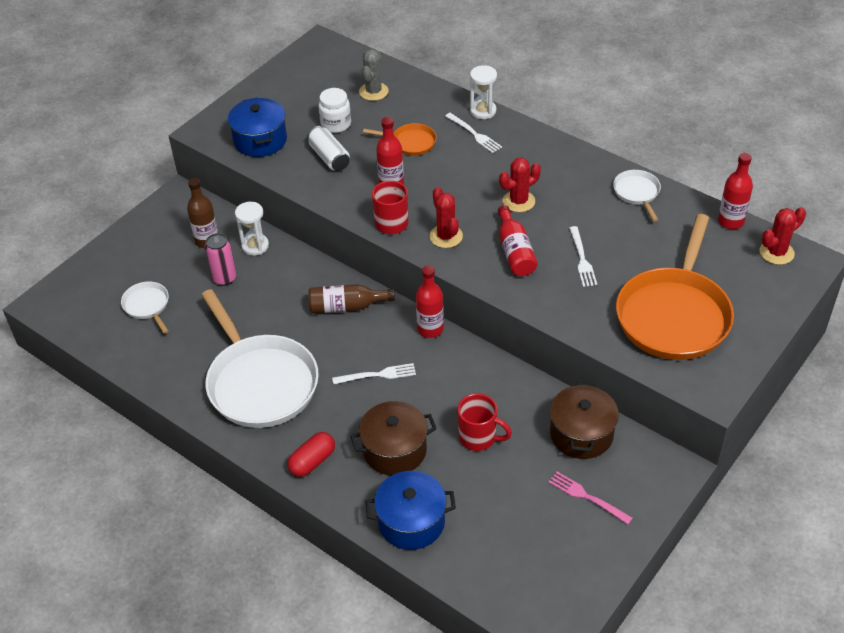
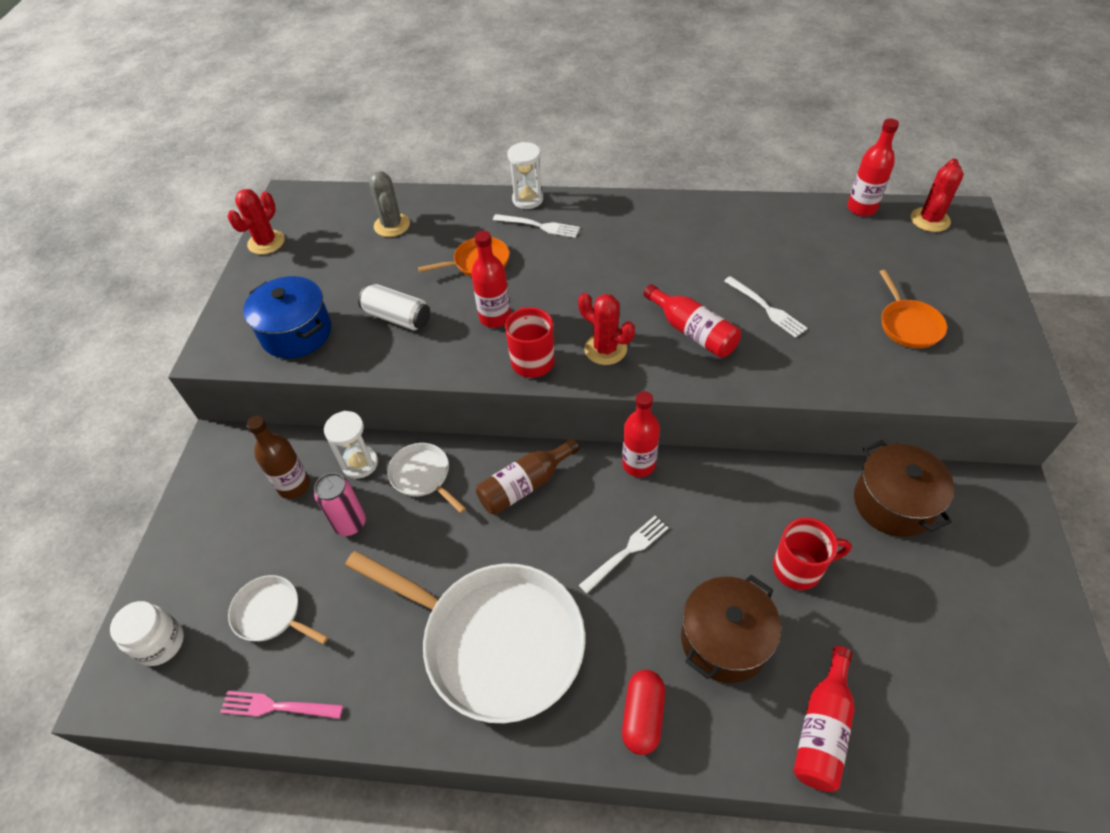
camera: 30 degrees left, 5 degrees up
white jar [319,88,351,133] -> white jar moved to [110,601,184,666]
blue pot [365,471,456,550] -> red bottle [793,646,855,792]
red cactus [499,158,541,212] -> red cactus moved to [228,189,284,254]
pink fork [548,472,633,524] -> pink fork moved to [220,691,343,719]
white pan [613,170,661,221] -> white pan moved to [387,443,466,513]
orange pan [616,214,734,360] -> orange pan [880,270,947,348], size x0.45

